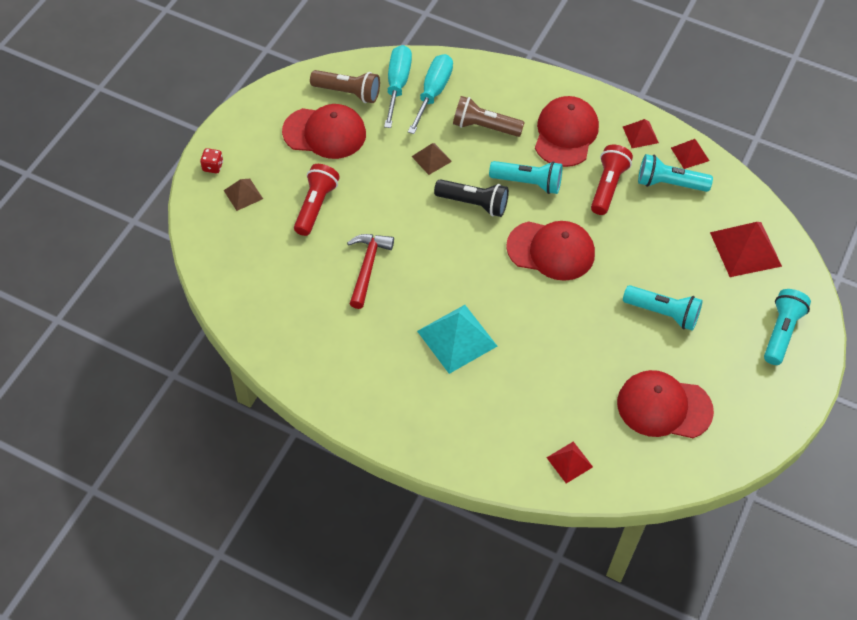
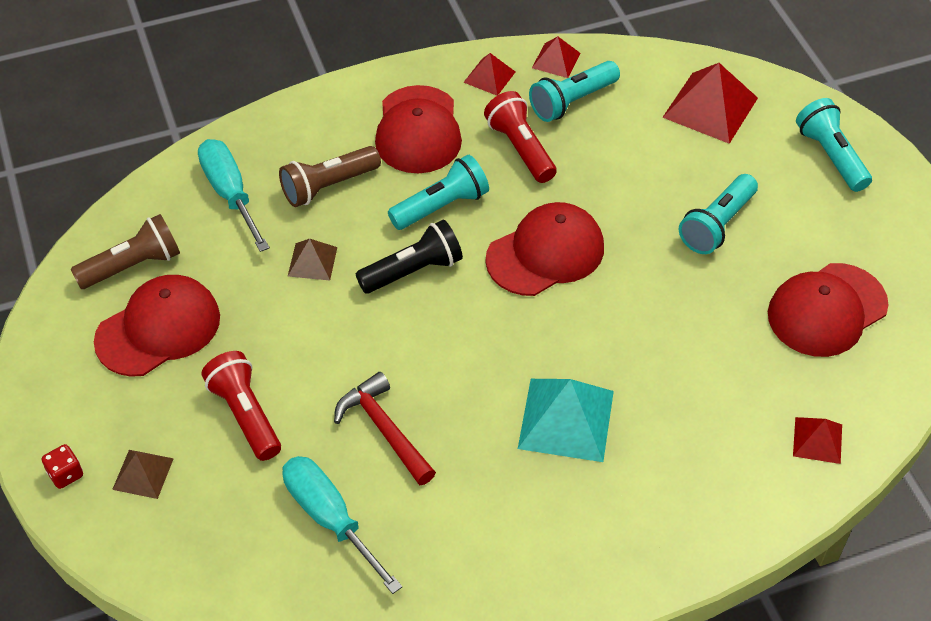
camera: 45 degrees left, 5 degrees down
turquoise screwdriver [384,45,412,128] -> turquoise screwdriver moved to [282,456,402,594]
red cap [535,96,599,167] -> red cap turned 150 degrees counterclockwise [375,85,462,173]
turquoise flashlight [623,285,703,331] -> turquoise flashlight turned 150 degrees clockwise [679,174,758,254]

